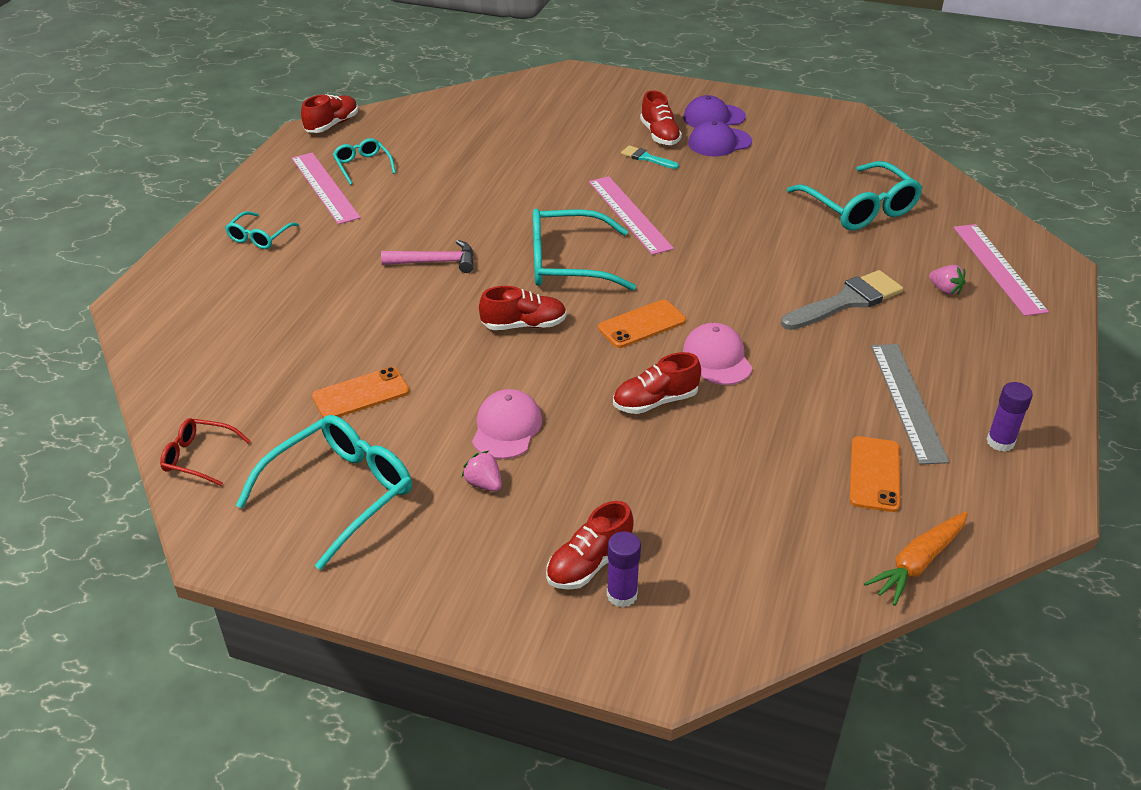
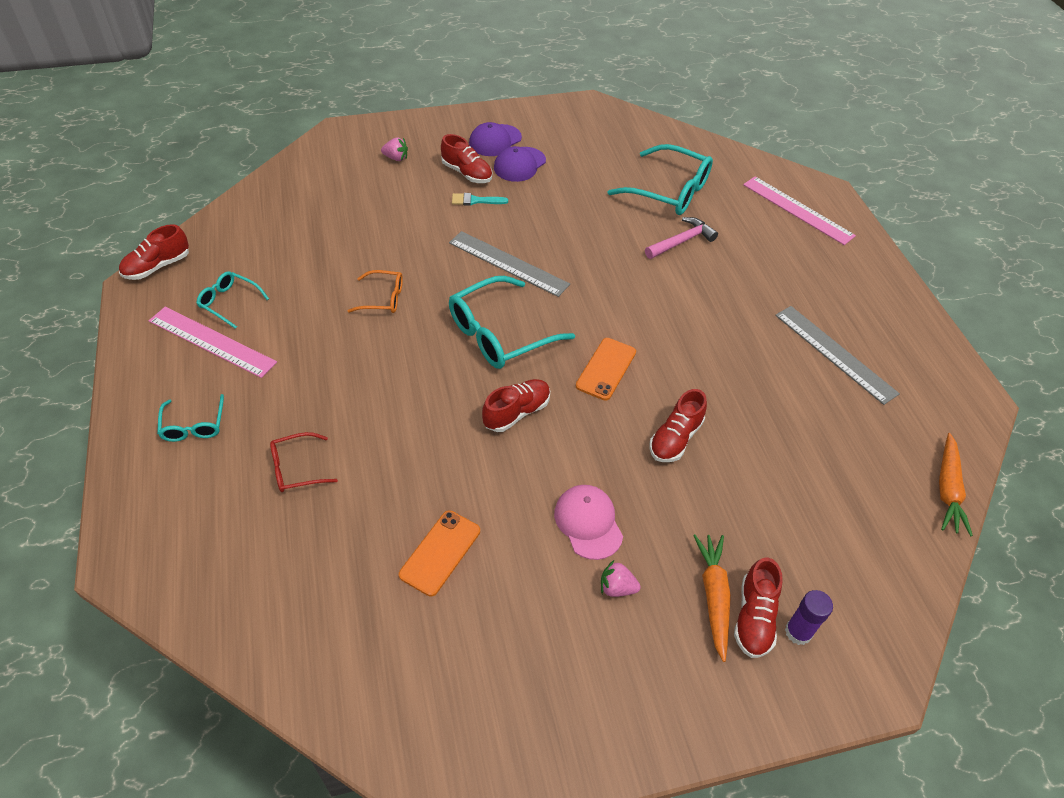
camera: 35 degrees left, 10 degrees up
red glasses [160,418,251,486] -> red glasses moved to [270,432,338,492]
turquoise glasses [236,415,412,570] -> none
red shoe [301,94,358,133] -> red shoe turned 135 degrees counterclockwise [119,224,189,280]
pink hammer [381,240,473,273] -> pink hammer moved to [645,217,718,259]
pink ruler [589,176,674,255] -> grey ruler [449,231,570,297]
pink cap [683,323,753,385] -> none
grey brush [781,270,903,330] -> none
orange phone [850,436,900,512] -> none
pink strawberry [929,265,966,295] -> pink strawberry moved to [381,137,408,161]
purple glue stick [987,382,1033,452] -> none
none -> orange glasses [347,270,403,313]
none -> orange carrot [693,534,731,662]

